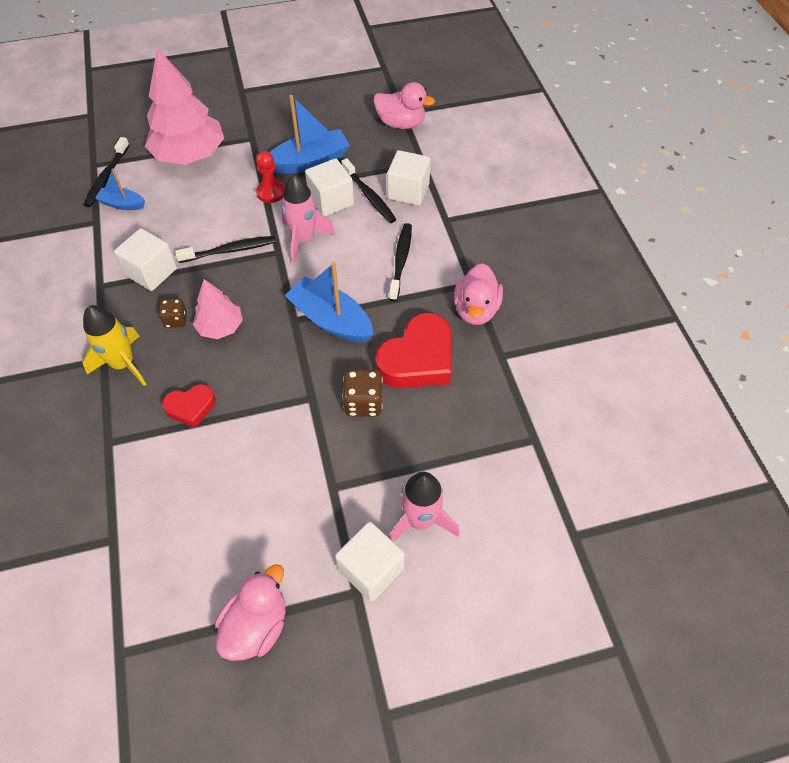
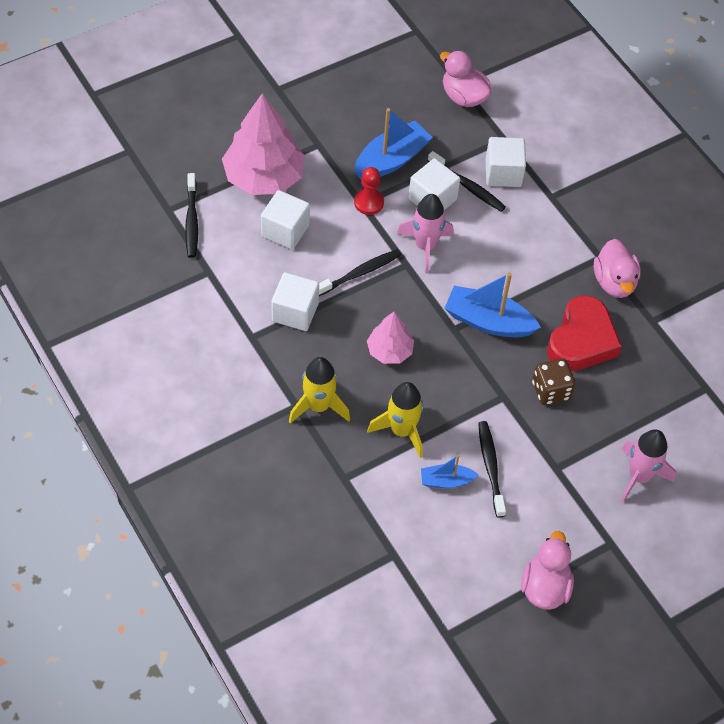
camera: 20 degrees left, 0 degrees up
blue boat [95,168,145,210] -> blue boat moved to [421,455,479,488]
brown dice [159,299,187,328] -> none
red heart [162,384,216,428] -> yellow rocket [367,382,423,458]
white cube [335,522,405,602] -> white cube moved to [261,190,310,249]
pink duck [374,82,435,129] -> pink duck turned 135 degrees counterclockwise [440,50,492,107]
black toothbrush [389,223,412,301] -> black toothbrush moved to [478,421,506,518]

